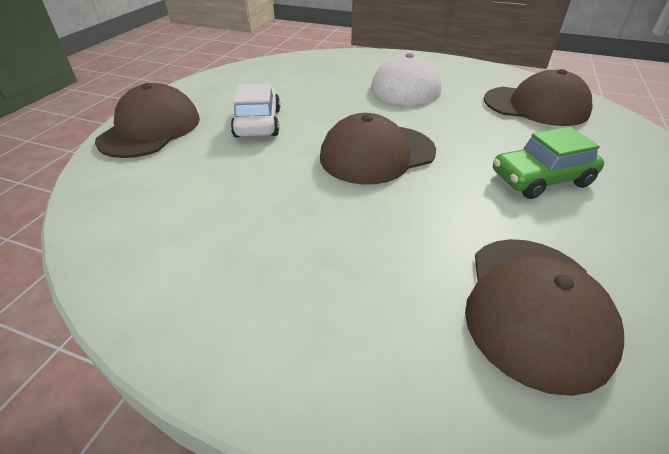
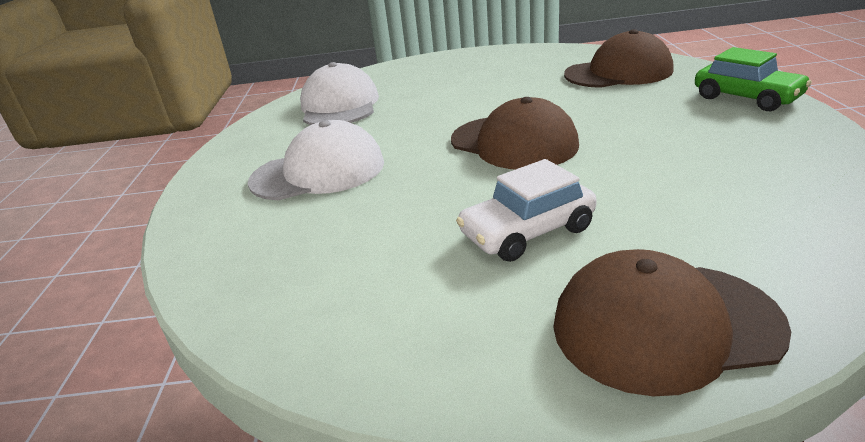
camera: 110 degrees left, 10 degrees down
brown cap [484,69,593,126] -> white cap [300,62,379,125]
green car [493,127,604,199] -> green car moved to [695,47,812,111]

